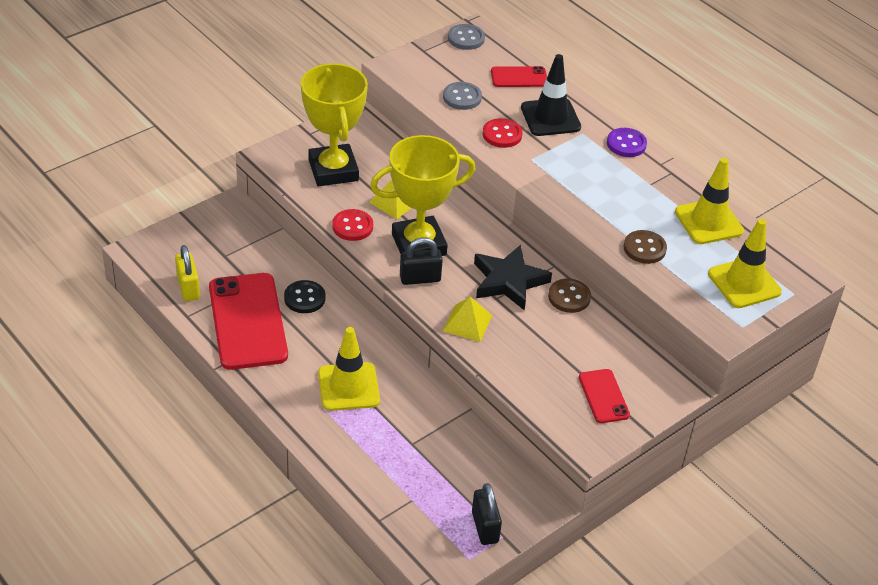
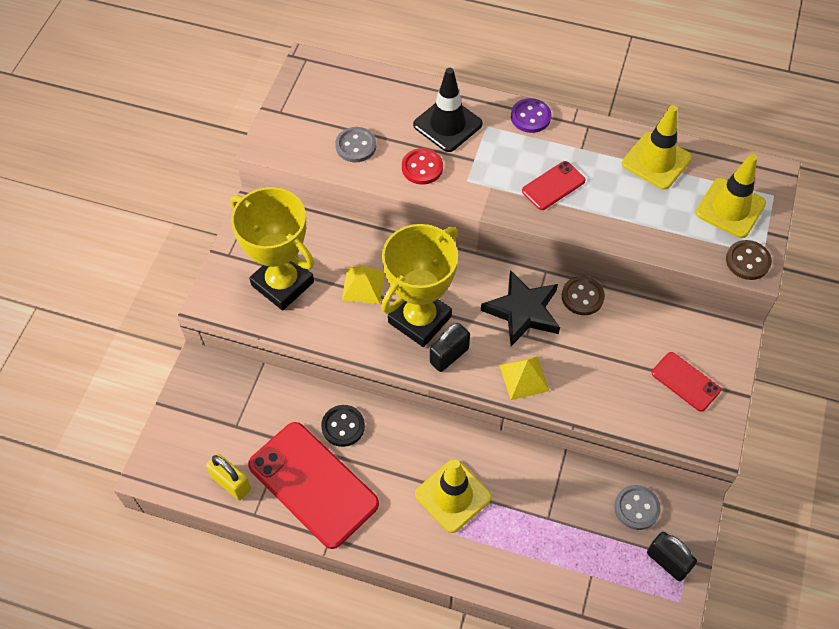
camera: 30 degrees left, 15 degrees up
red button [332,209,373,241] -> none
grey button [448,24,485,50] -> grey button moved to [614,485,661,530]
red phone [491,66,547,87] -> red phone moved to [522,161,585,210]
brown button [624,230,667,264] -> brown button moved to [726,240,772,280]

